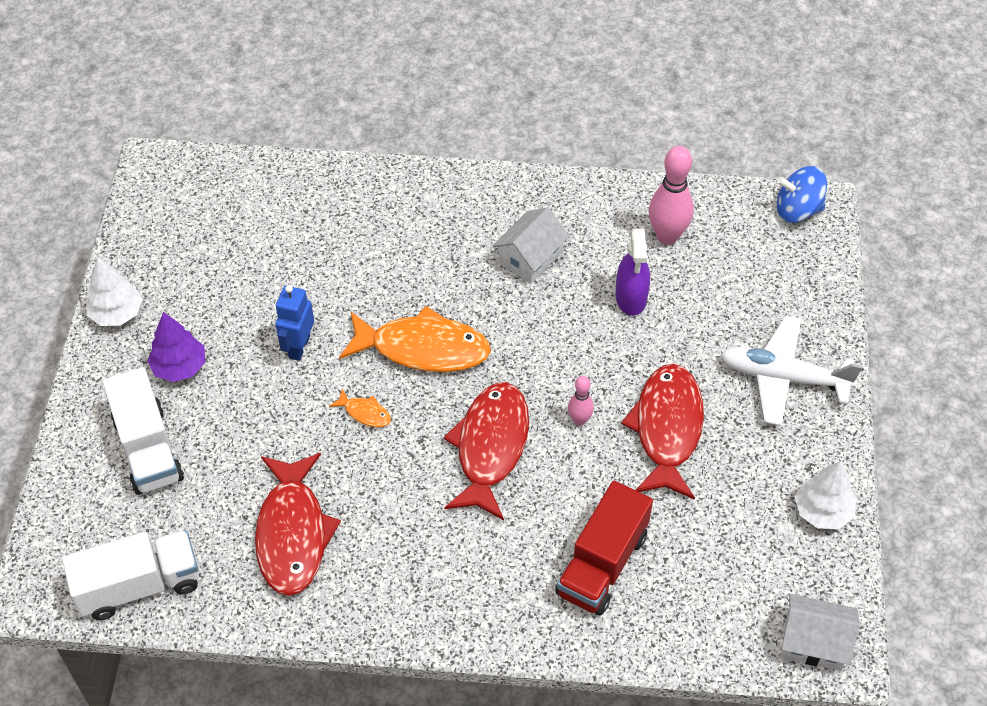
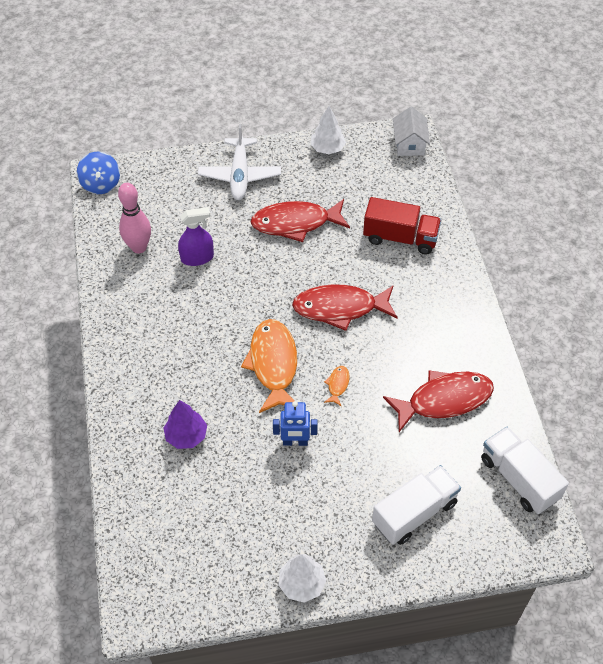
camera: 105 degrees left, 0 degrees up
purple tree [147,312,205,382] -> purple tree moved to [164,400,207,449]
white house [493,207,569,284] -> none
pink bowling pin [568,376,594,426] -> none

